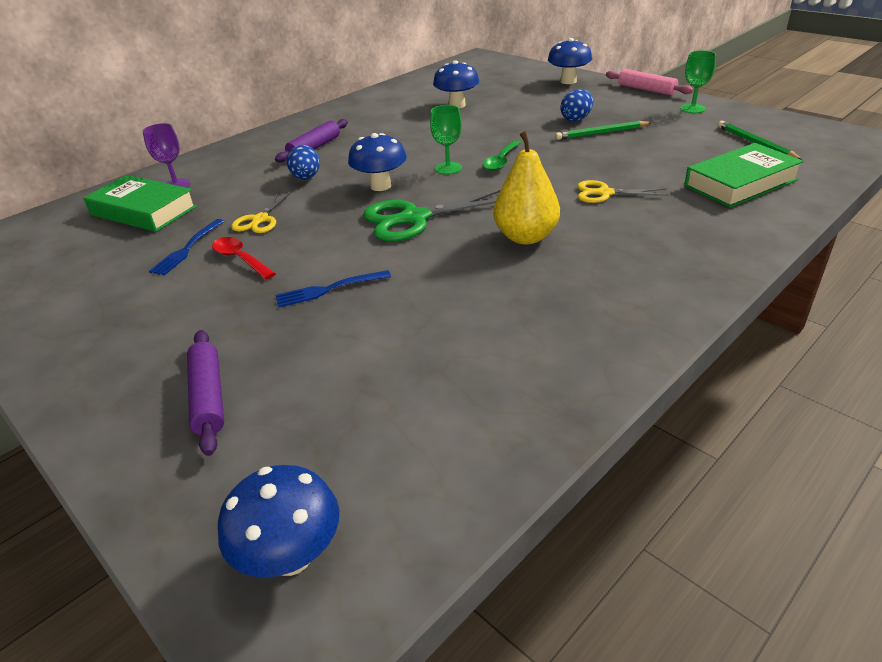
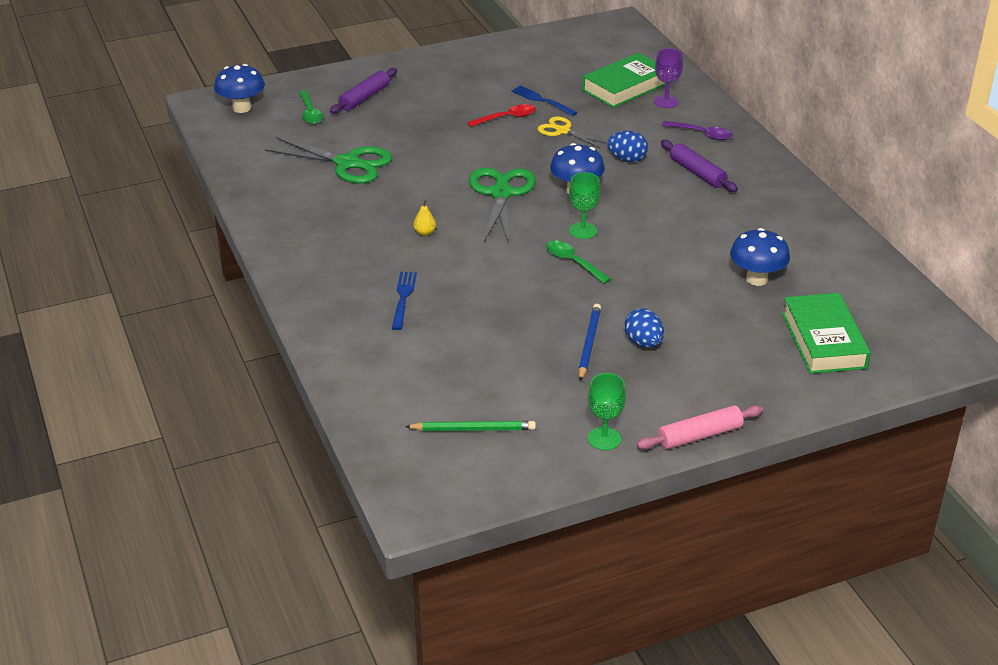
camera: 110 degrees right, 0 degrees up
purple rolling pin [187,330,224,456] -> purple rolling pin turned 60 degrees counterclockwise [330,68,397,114]
blue fork [275,270,391,308] -> blue fork moved to [392,272,417,330]
yellow pear [493,131,560,244] -> yellow pear [413,200,436,236], size x0.42
blue mushroom [548,38,592,84] -> none
green pencil [555,121,652,140] -> blue pencil [579,304,601,381]
yellow scissors [577,180,669,203] -> none
green book [684,143,804,208] -> green book moved to [782,293,871,374]
none -> green scissors [264,137,392,184]
none -> green spoon [299,91,323,124]
none -> purple spoon [661,121,733,140]

